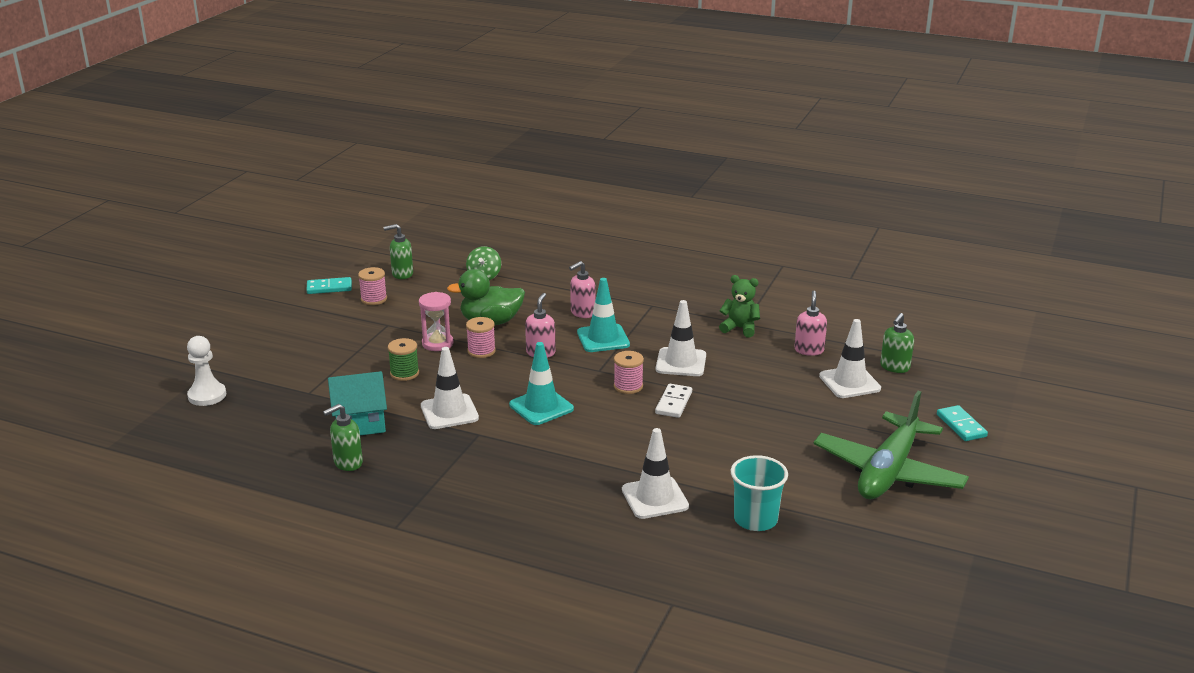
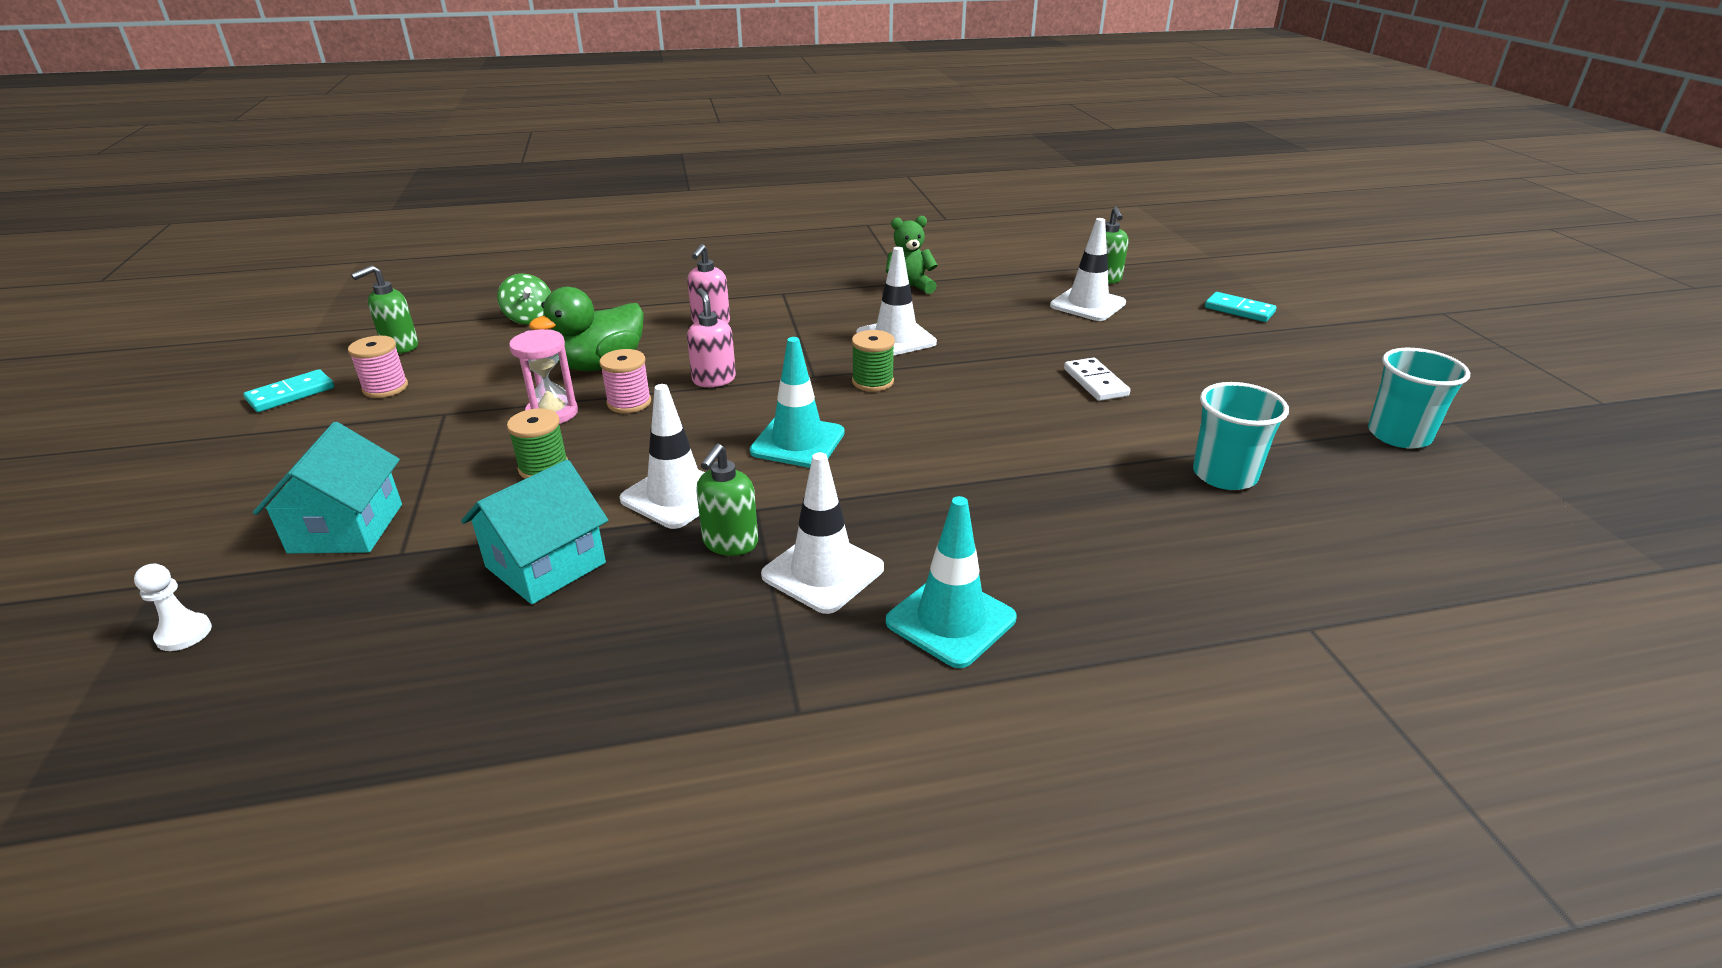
camera: 35 degrees left, 5 degrees up
white pawn [187,336,226,406] -> white pawn [134,564,212,651], size x0.62
green soap dispenser [323,404,363,471] -> green soap dispenser moved to [696,444,758,556]
turquoise traffic cone [577,278,630,352] -> turquoise traffic cone moved to [886,496,1017,668]
pink spool [614,351,644,394] -> green spool [852,330,895,392]
white traffic cone [622,428,689,519] -> white traffic cone moved to [761,452,884,614]
white domino [655,384,692,418] -> white domino moved to [1064,358,1130,401]
pink soap dispenser [794,291,827,356] -> none
green plane [814,391,969,499] -> none
none -> turquoise house [253,422,402,553]
none -> turquoise cup [1368,348,1470,449]

